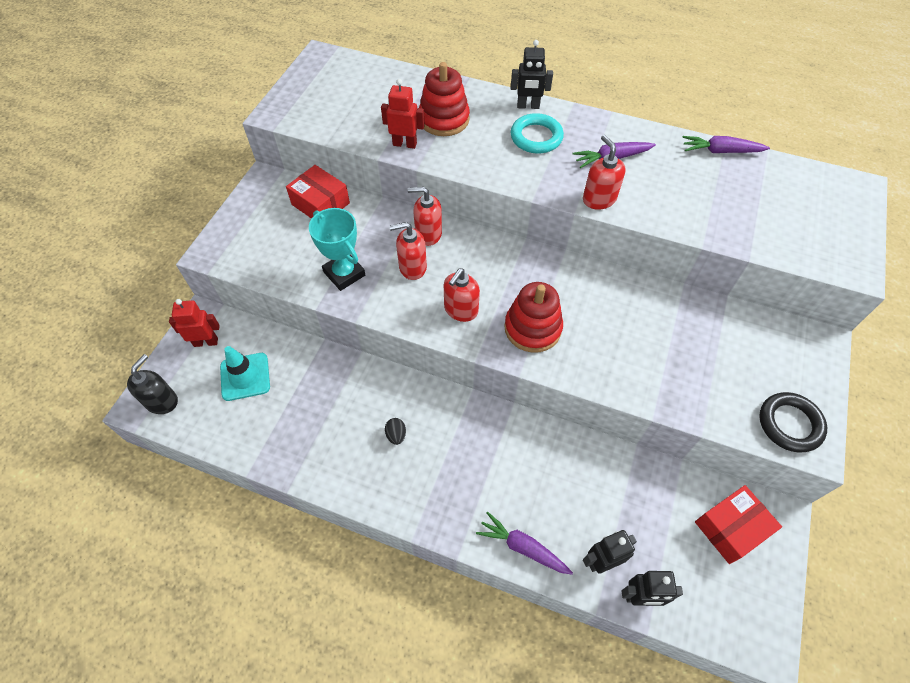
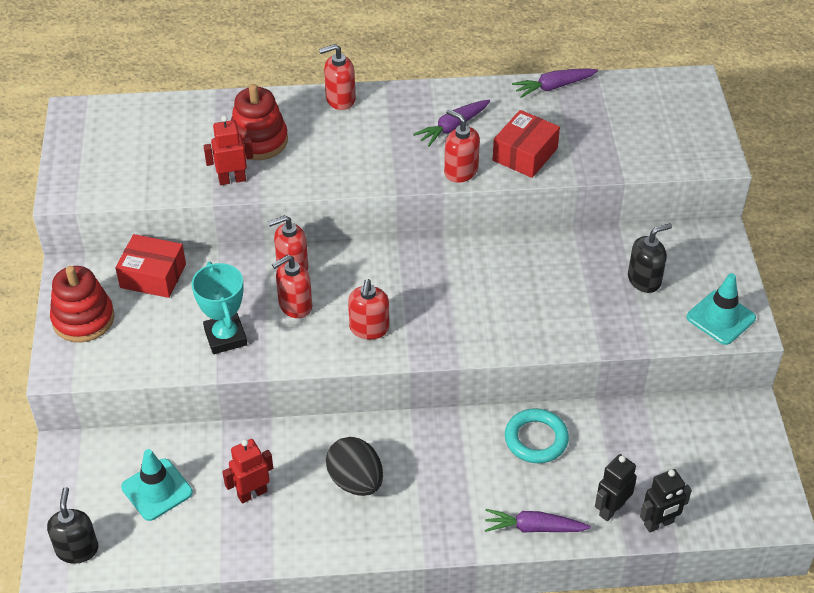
camera: 25 degrees left, 10 degrees down
red robot [169,299,220,347] -> red robot moved to [222,439,273,504]
turquoise trophy [309,208,365,291] -> turquoise trophy turned 45 degrees clockwise [191,262,247,354]
black egg [385,418,406,445] -> black egg [326,437,383,496], size x2.17
red stacking toy [504,282,563,353] -> red stacking toy moved to [50,266,114,342]
turquoise ring [510,113,564,154] -> turquoise ring moved to [505,408,569,463]
black robot [511,40,553,109] -> red soap dispenser [319,44,355,110]
red box [695,485,782,564] -> red box moved to [492,110,560,178]
black ring [759,392,827,453] -> turquoise traffic cone [687,273,756,345]
none -> black soap dispenser [628,223,672,293]

